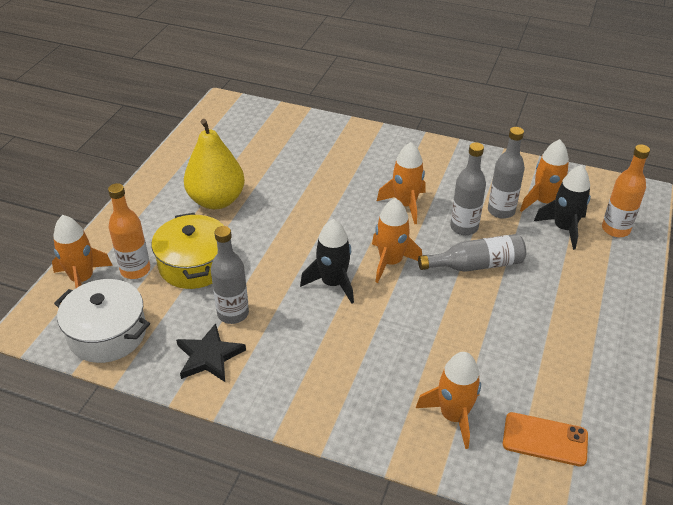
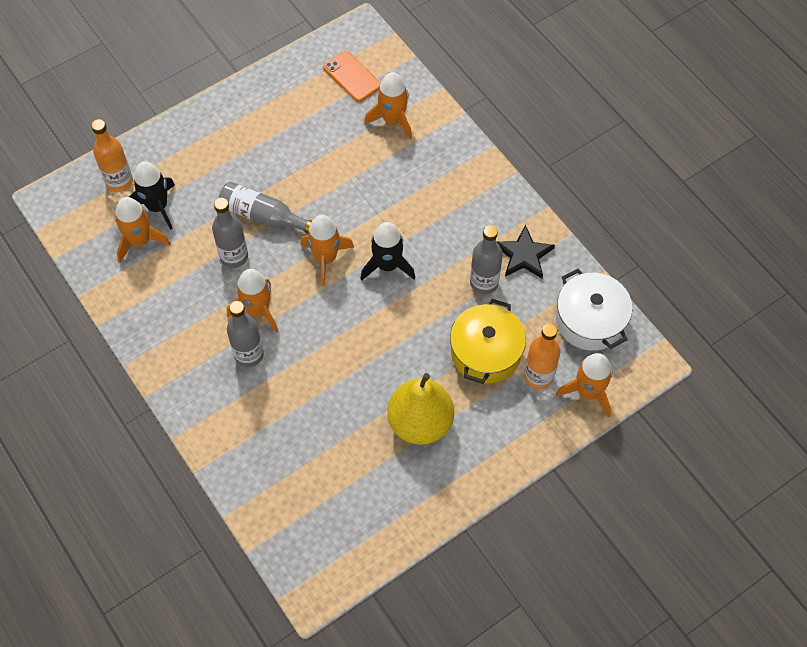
camera: 145 degrees left, 20 degrees up
grey bottle [488,127,525,219] -> grey bottle moved to [227,301,264,367]

